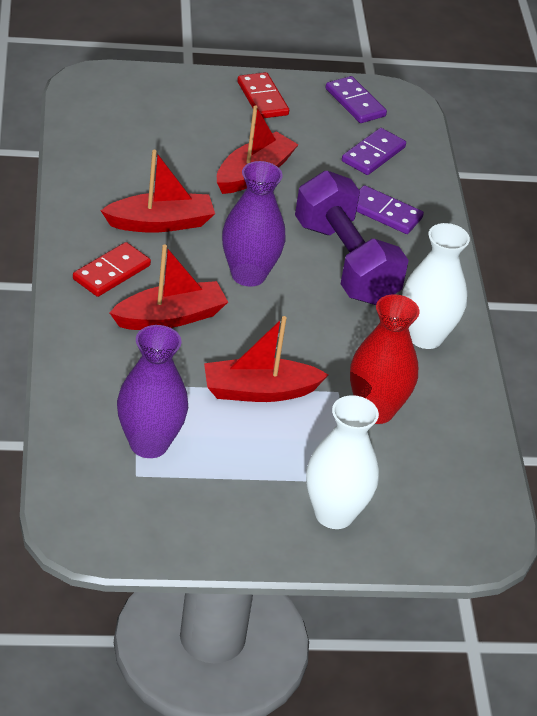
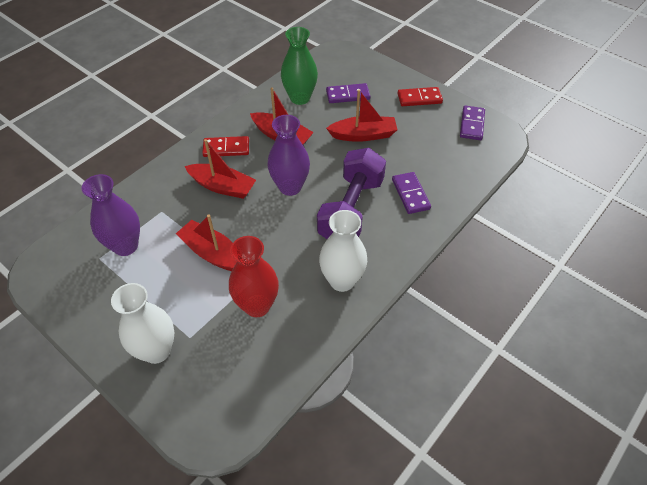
camera: 50 degrees right, 10 degrees up
red domino [237,72,289,118] -> red domino turned 60 degrees clockwise [398,87,443,106]
purple domino [342,128,406,175] -> purple domino moved to [326,83,370,103]
none -> green vase [281,27,318,105]

